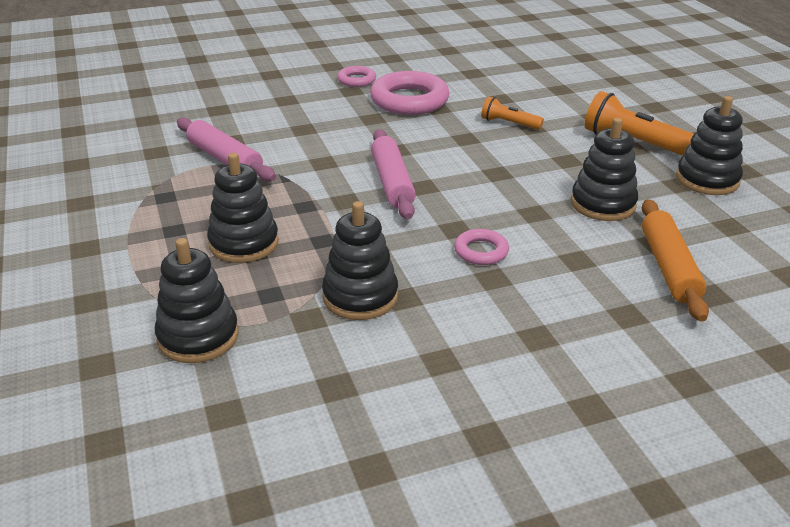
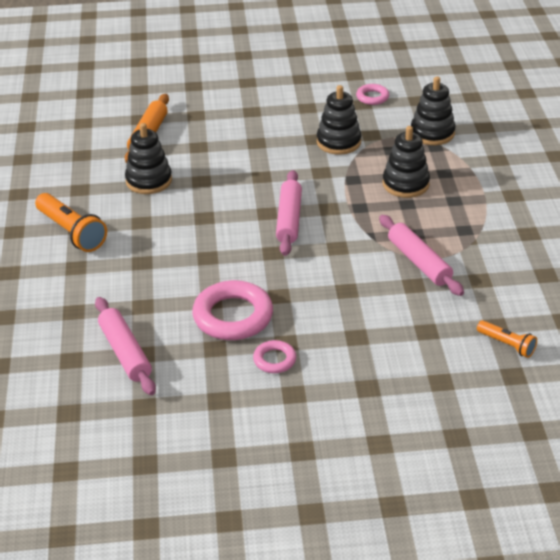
camera: 165 degrees left, 5 degrees up
pink ring [454,229,509,265] -> pink ring moved to [356,84,389,105]
orange flashlight [481,97,544,130] -> orange flashlight moved to [477,320,537,358]
black stacking toy [676,96,743,195] -> none
none -> pink rolling pin [95,297,156,395]

